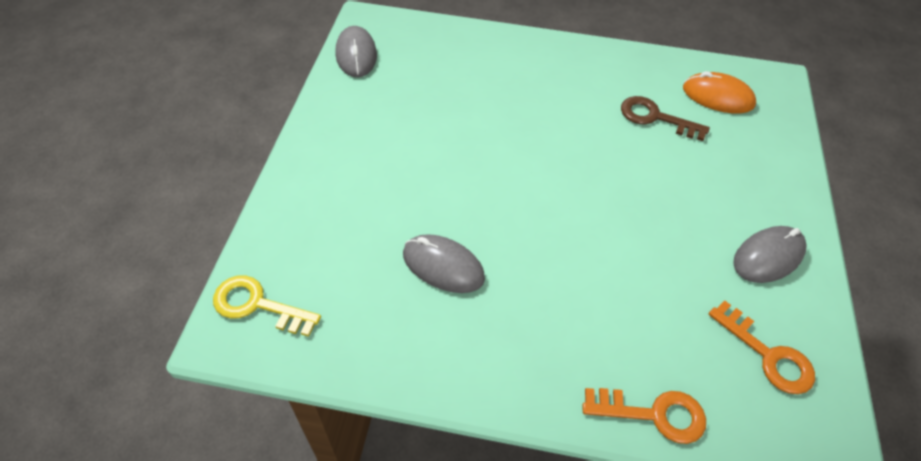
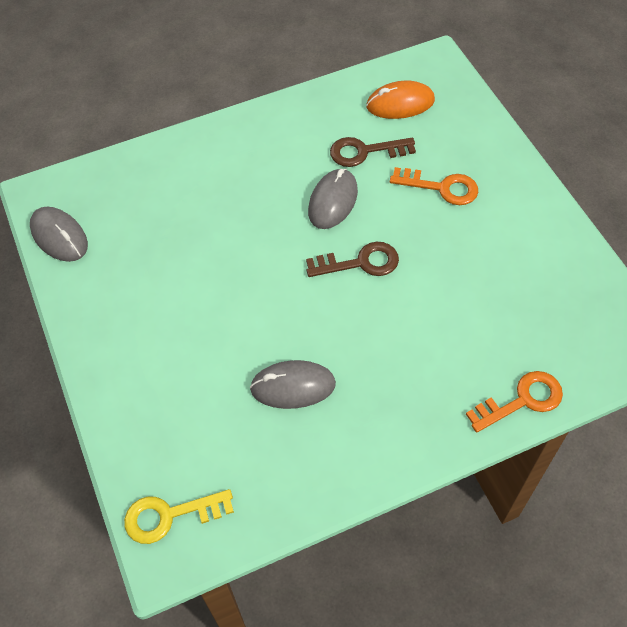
camera: 30 degrees left, 5 degrees up
orange key [709,300,815,394] -> orange key moved to [390,167,478,205]
grey mouse [733,226,806,283] -> grey mouse moved to [308,169,358,229]
none -> brown key [306,241,399,277]

